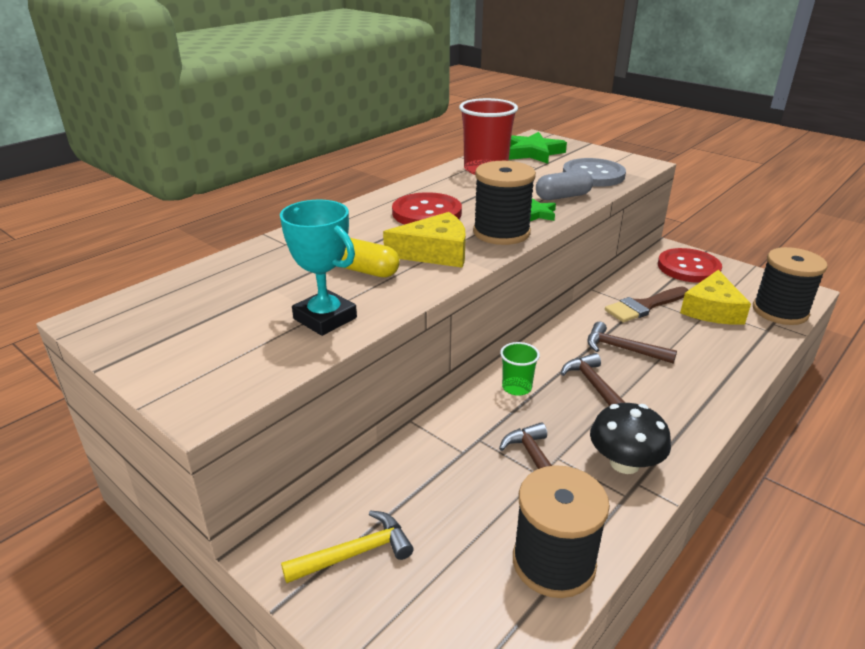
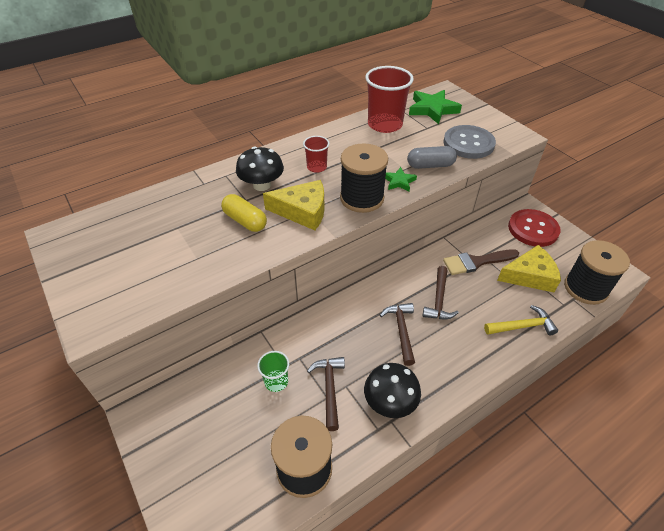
camera: 15 degrees right, 15 degrees up
turquoise trophy [280,200,357,336] -> none
yellow hammer [281,510,414,583] -> yellow hammer moved to [484,305,558,335]
red button [392,192,462,225] -> red cup [303,136,330,173]
green cup [500,342,540,396] -> green cup moved to [257,351,289,392]
brown hammer [587,322,677,363] -> brown hammer turned 120 degrees counterclockwise [423,266,459,319]
yellow cheese [680,270,751,325] -> yellow cheese turned 135 degrees counterclockwise [497,245,561,292]
none -> black mushroom [236,146,284,191]

